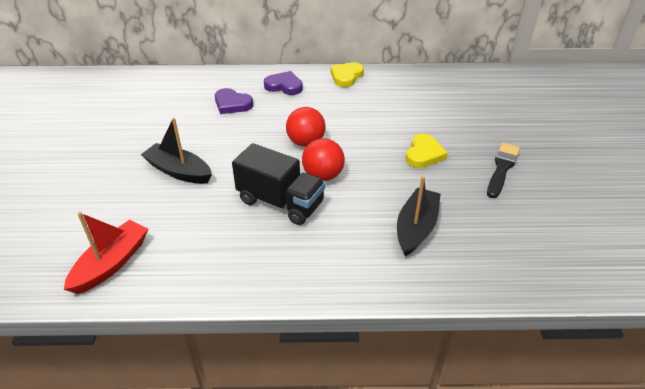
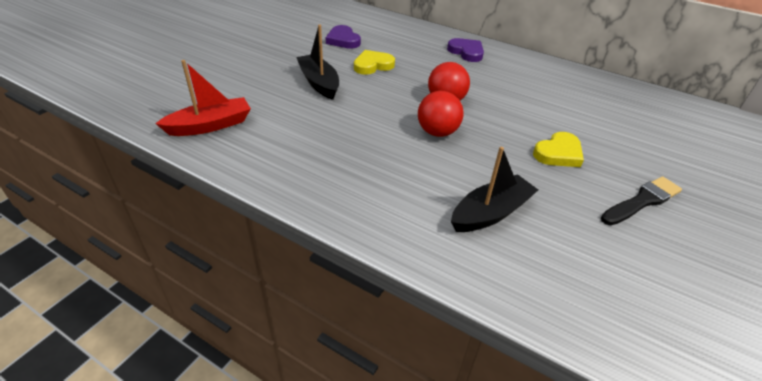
camera: 30 degrees right, 0 degrees up
purple heart [215,88,253,114] -> purple heart moved to [326,25,361,49]
black truck [232,143,326,225] -> none
yellow heart [331,62,364,87] -> yellow heart moved to [354,50,395,75]

